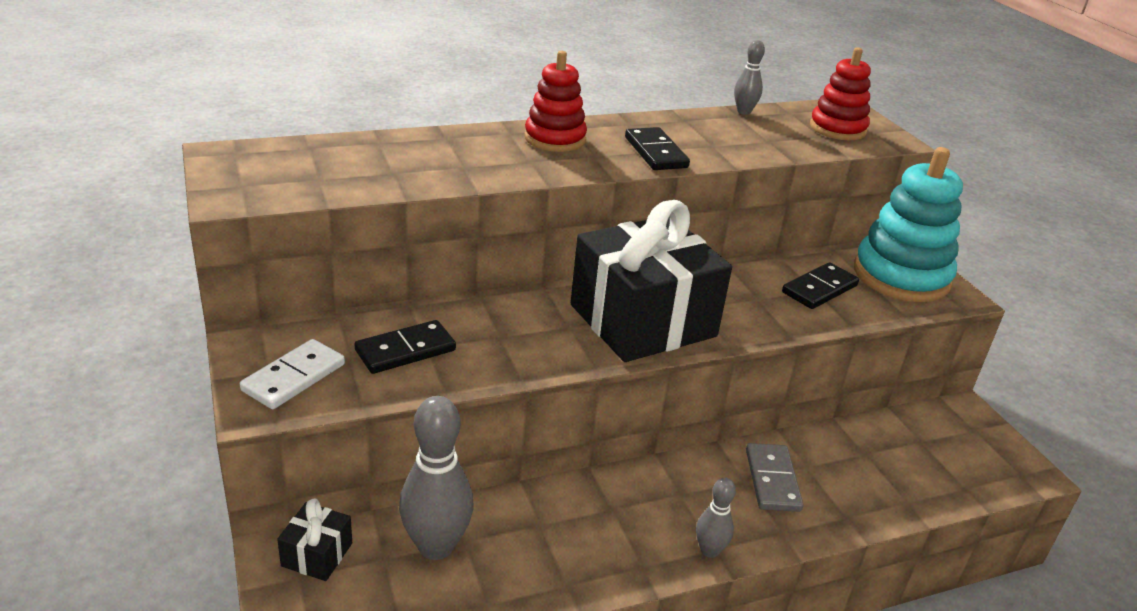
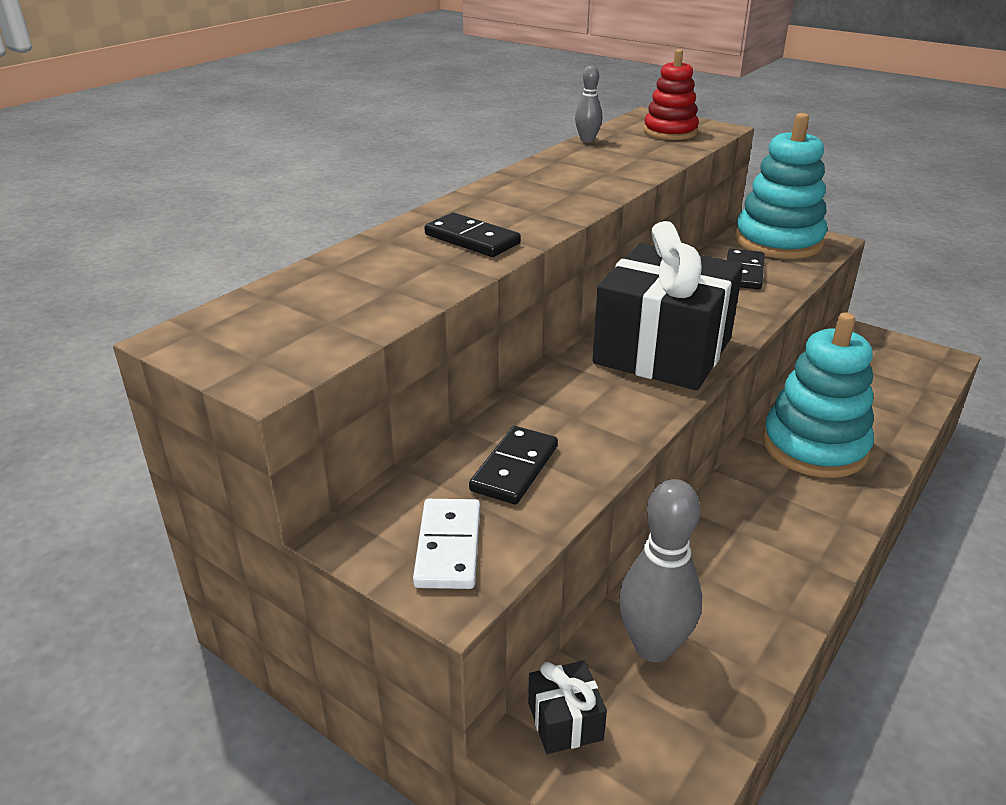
camera: 30 degrees left, 0 degrees up
red stacking toy [524,51,587,152] -> none
black domino [625,127,690,170] -> black domino moved to [424,213,521,257]
grey bowling pin [696,478,736,558] -> none
grey domino [746,443,803,512] -> turquoise stacking toy [762,312,874,478]

